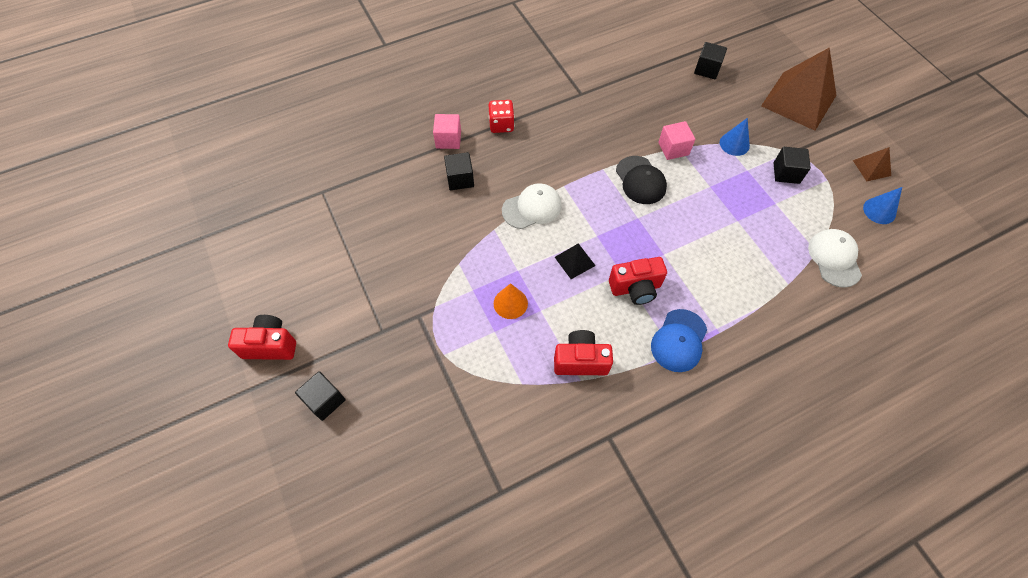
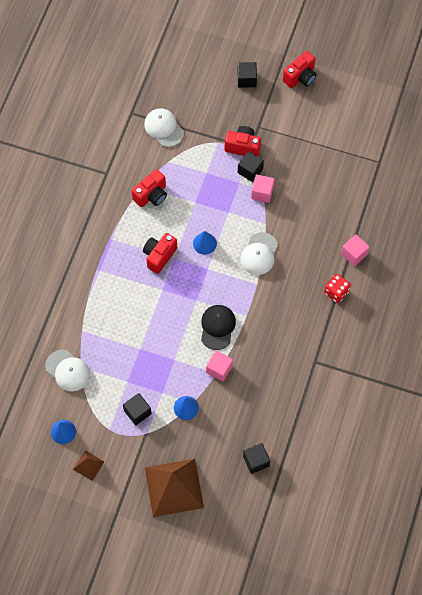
camera: 135 degrees right, 5 degrees up
black cube [444,152,474,190] -> black cube moved to [238,151,264,182]
orange cone [494,283,528,319] -> none
black pyramid [555,244,596,279] -> blue cone [193,231,217,255]
black cap [616,156,667,204] -> black cap turned 75 degrees clockwise [201,305,236,350]
blue cap [651,309,707,372] -> none
none -> white cap [144,108,184,147]
none -> red camera [225,126,261,156]
none -> pink cube [251,174,274,203]

